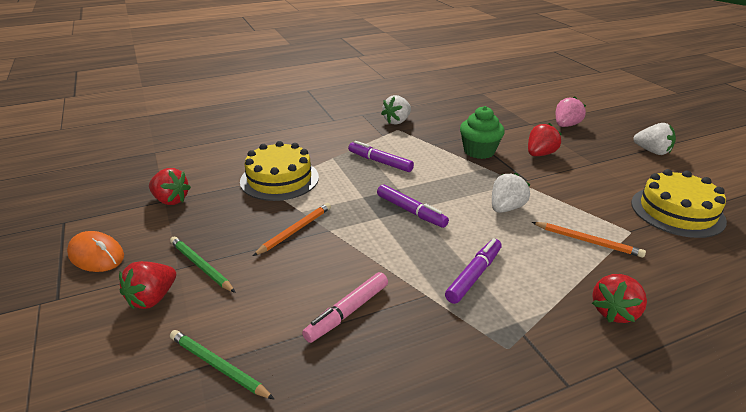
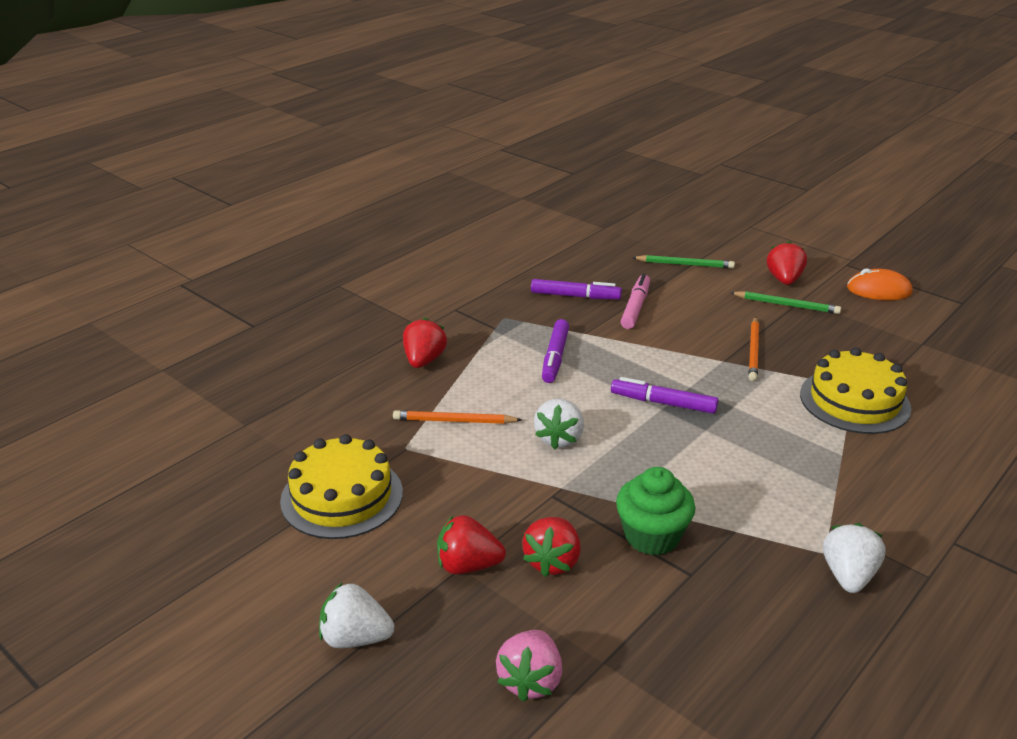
camera: 155 degrees right, 0 degrees up
red strawberry [149,168,191,205] -> red strawberry moved to [437,515,506,574]
purple marker [348,141,414,172] -> purple marker moved to [531,279,622,299]

